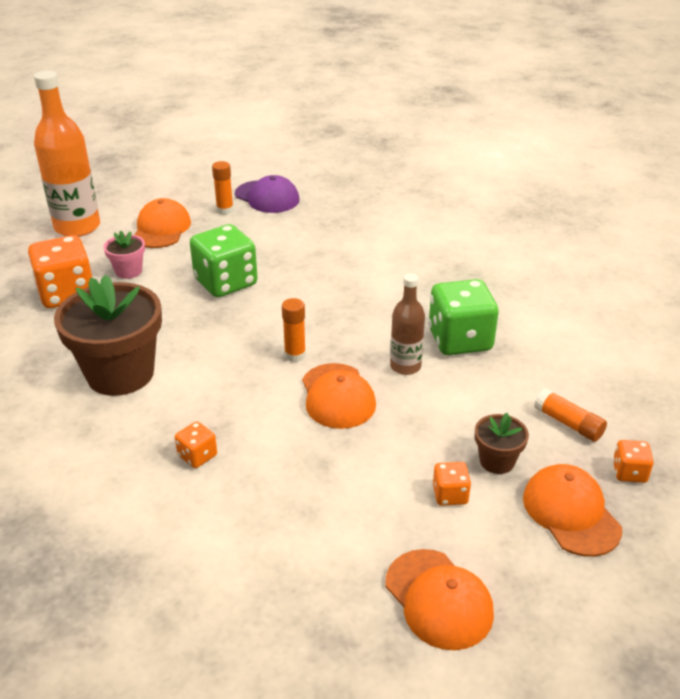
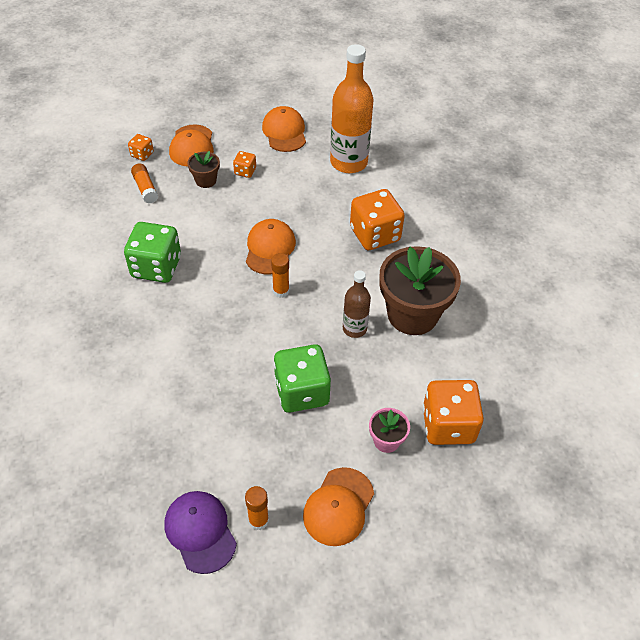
camera: 160 degrees left, 15 degrees up
orange bottle [34,71,100,237] -> orange bottle moved to [330,44,374,173]
orange dice [175,421,217,468] -> orange dice [350,189,405,250], size x2.10
brown bottle [390,274,425,375] -> brown bottle moved to [343,270,371,338]

